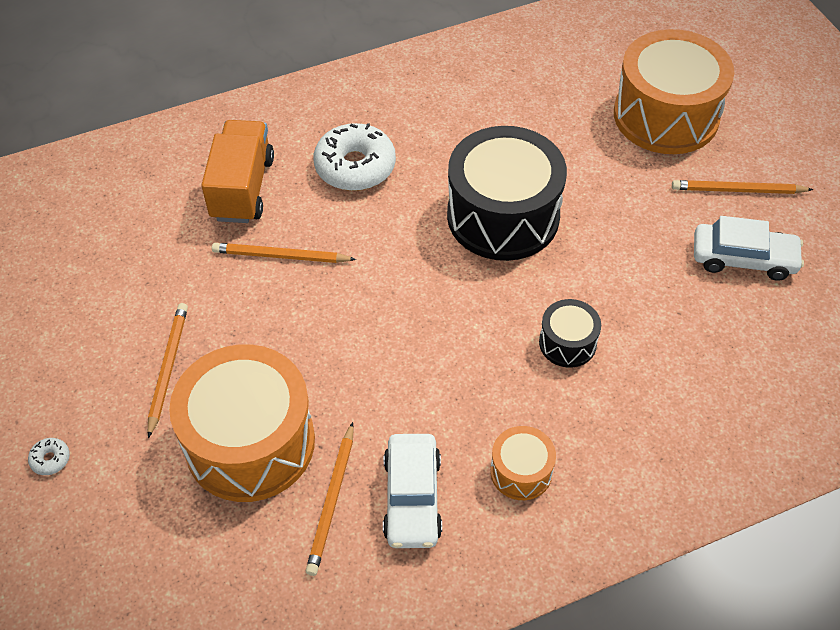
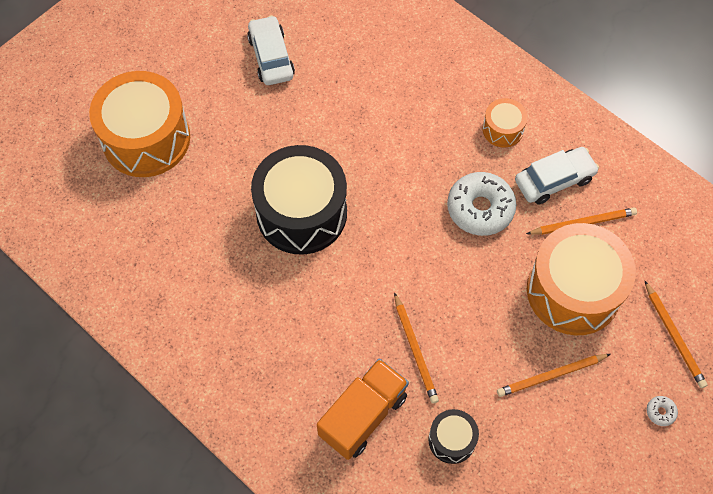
camera: 115 degrees left, 10 degrees up
orange truck [201,120,274,223] -> orange truck turned 150 degrees clockwise [317,359,409,460]
white donut [314,123,396,191] -> white donut moved to [447,172,516,236]
black drum [539,299,601,368] -> black drum moved to [428,409,479,464]
orange pencil [672,180,813,194] -> orange pencil moved to [645,281,707,388]

